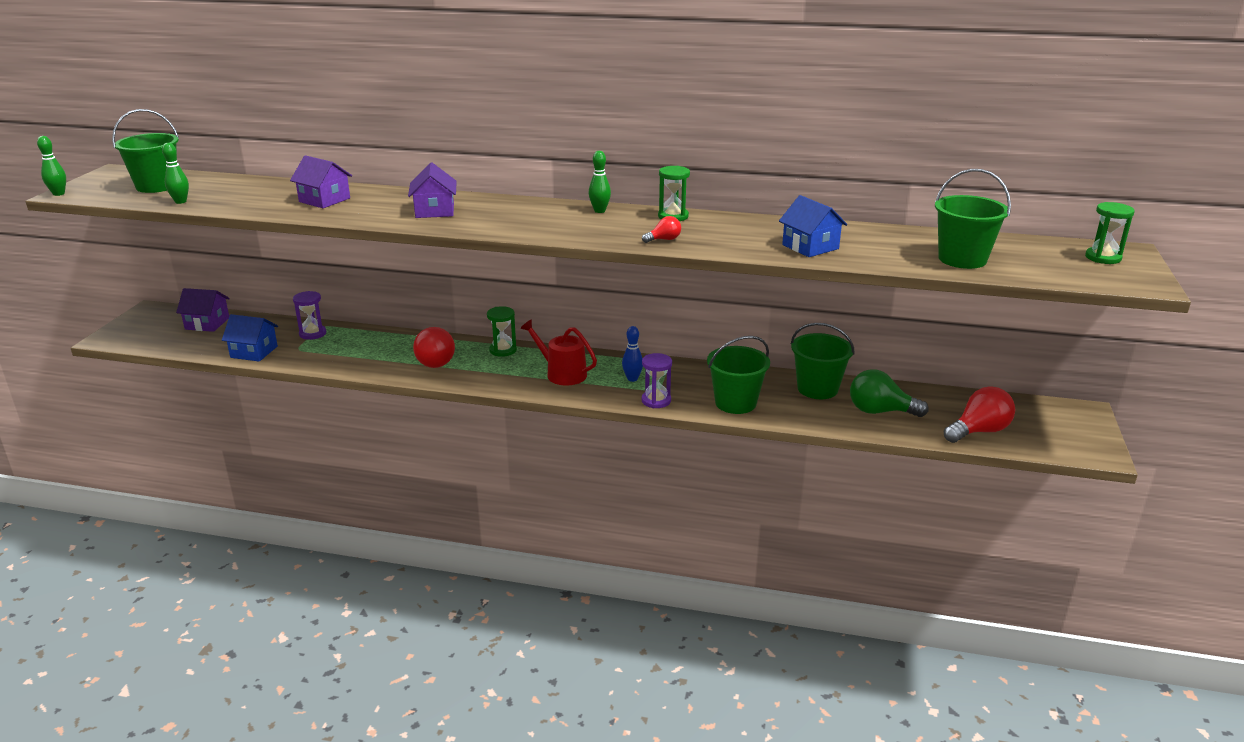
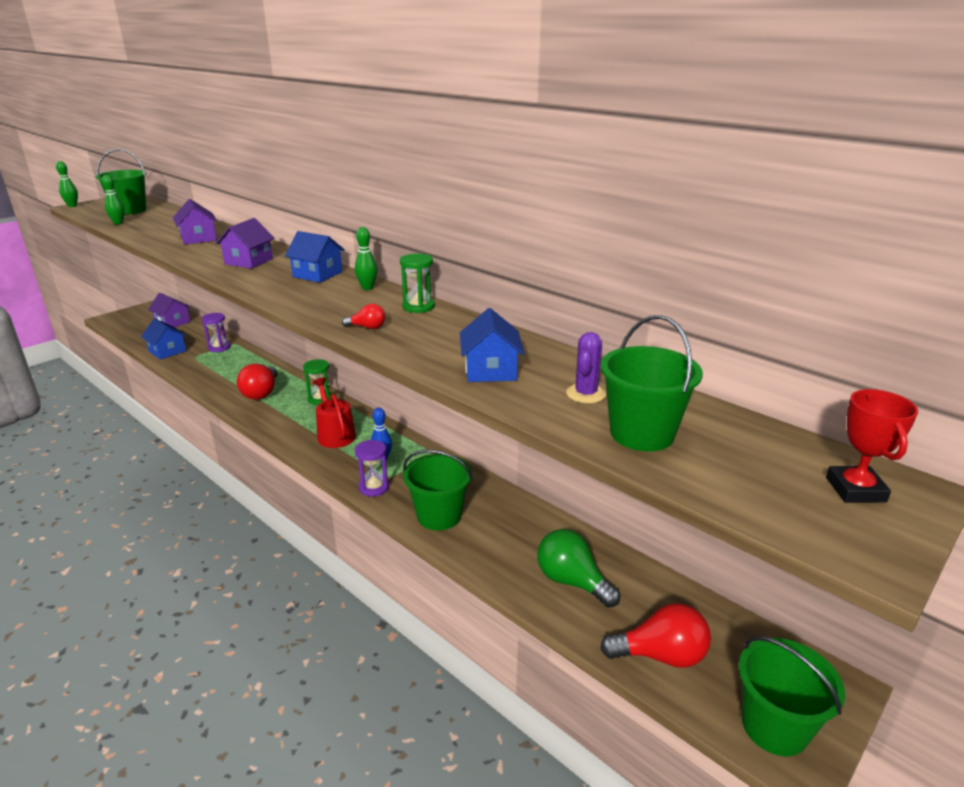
camera: 30 degrees right, 0 degrees up
green bucket [791,323,855,399] -> green bucket moved to [738,636,845,756]
green hourglass [1085,202,1135,264] -> red trophy [826,389,918,503]
none -> blue house [285,231,345,283]
none -> purple cactus [566,332,606,404]

